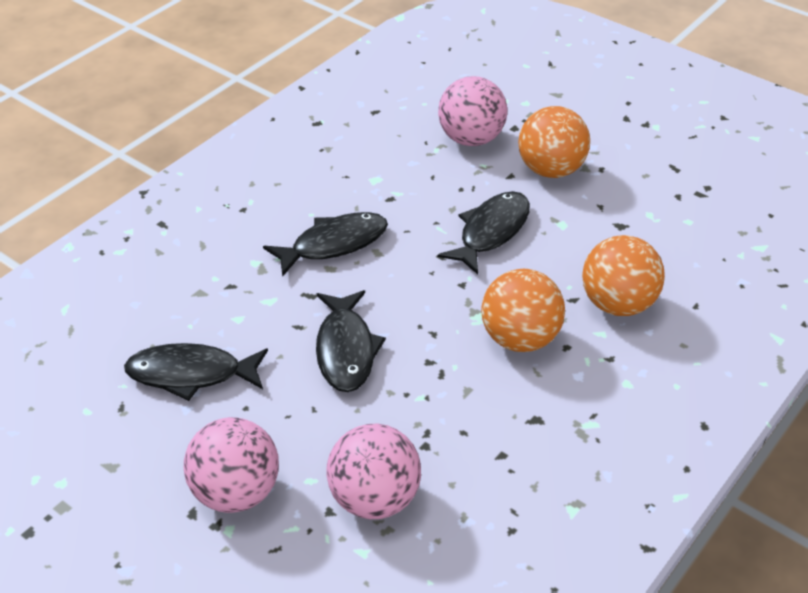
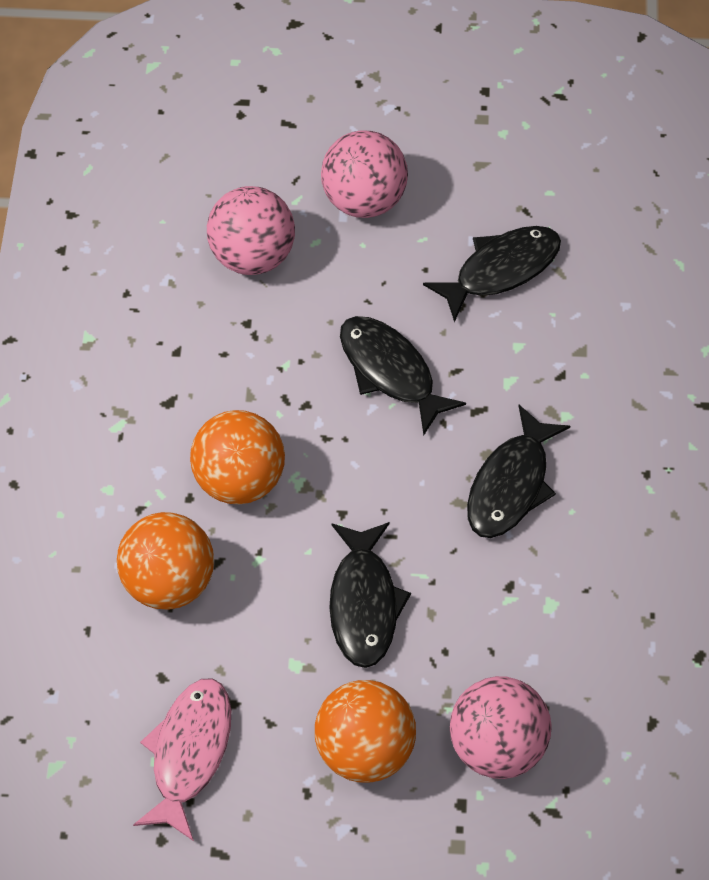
camera: 145 degrees right, 15 degrees up
none -> pink fish [133,678,231,841]

